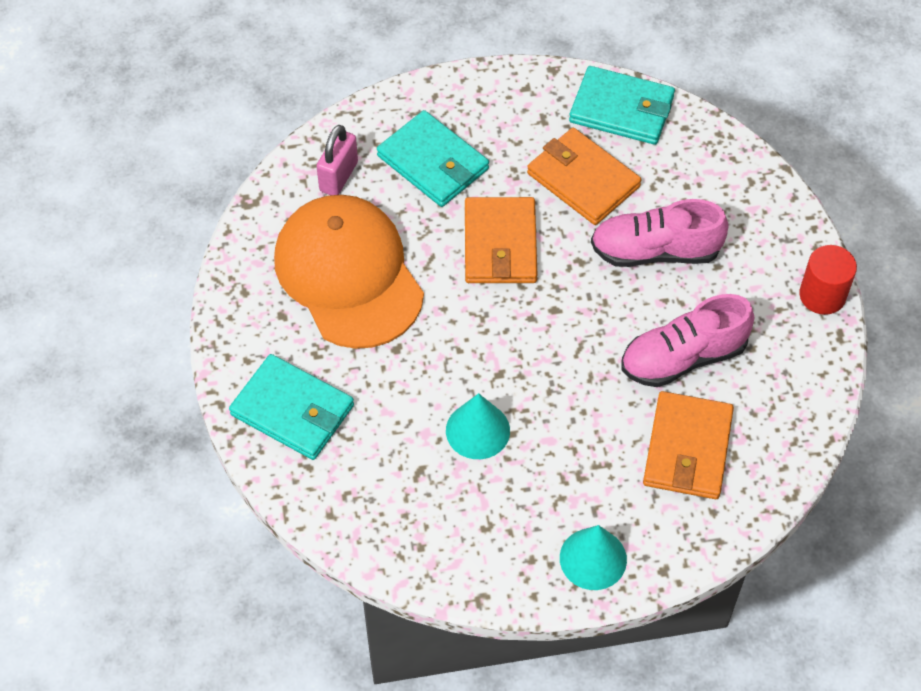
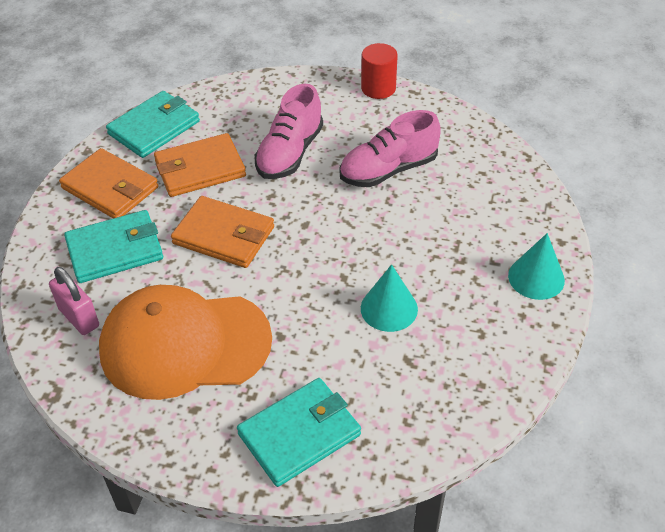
camera: 65 degrees left, 10 degrees down
pink shoe [622,294,754,387] -> pink shoe turned 60 degrees clockwise [339,110,441,187]
orange wallet [643,391,734,499] -> orange wallet moved to [59,148,158,218]

